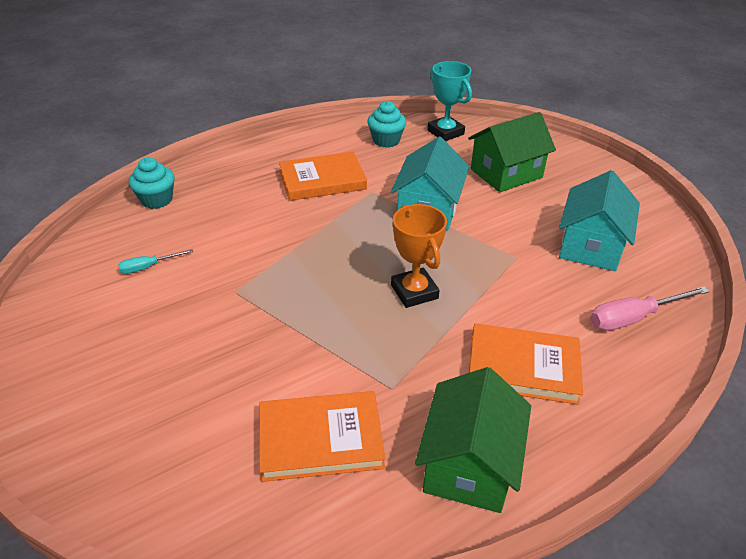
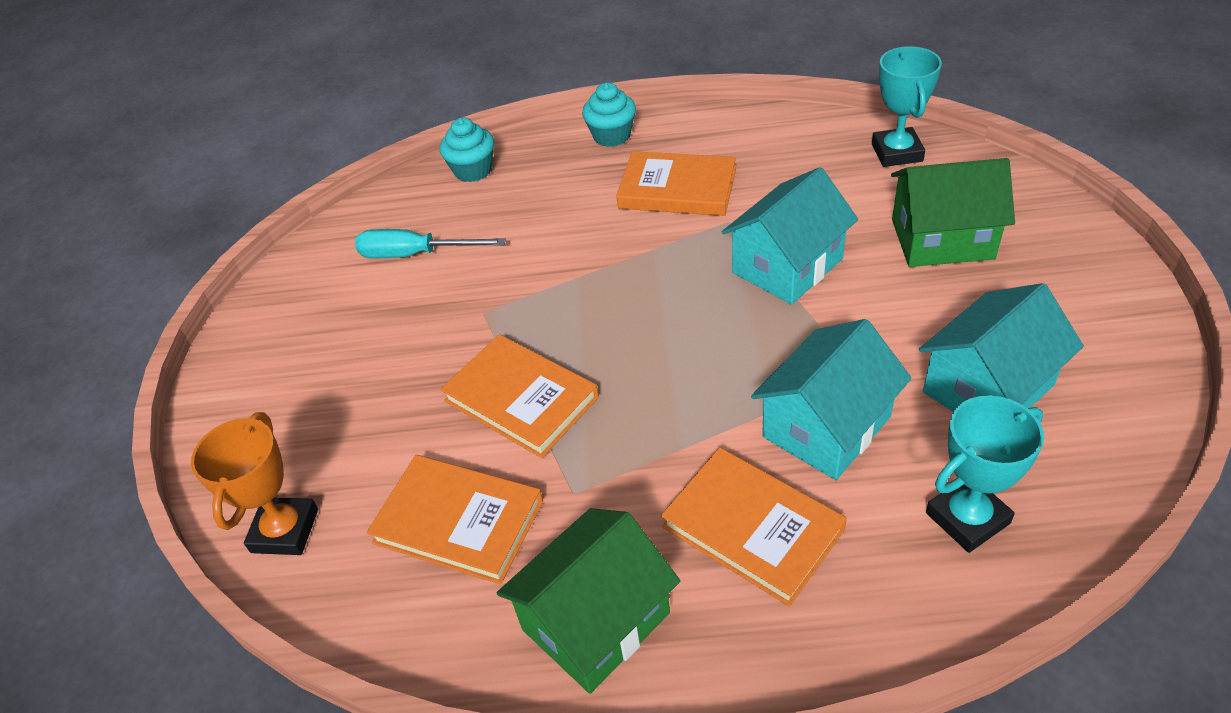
camera: 35 degrees right, 5 degrees up
turquoise screwdriver [118,249,193,274] -> turquoise screwdriver [355,229,506,258], size x1.72
turquoise cupcake [367,101,406,148] -> turquoise cupcake moved to [582,83,636,147]
orange trophy [391,204,447,308] -> orange trophy moved to [191,412,318,555]
pink screwdriver [590,286,710,331] -> turquoise trophy [926,395,1044,553]
none -> orange book [440,334,599,458]
none -> turquoise house [751,319,912,480]

